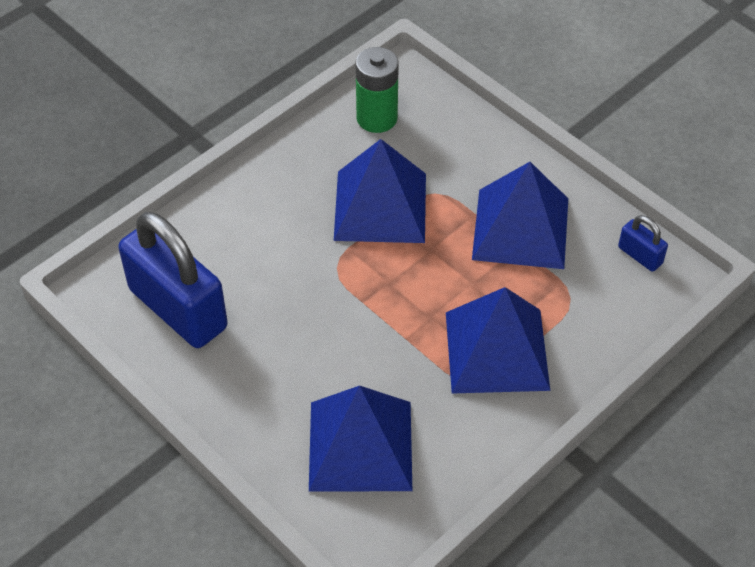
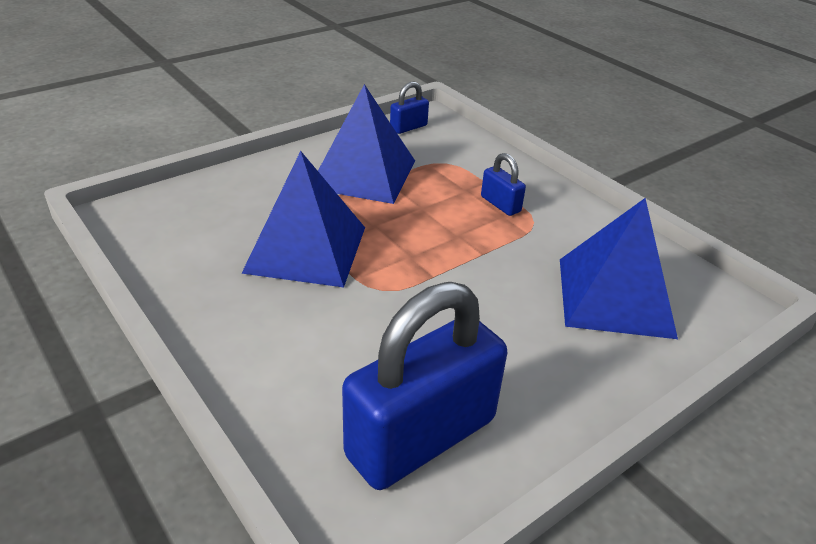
camera: 85 degrees left, 15 degrees down
green battery [356,47,399,133] -> none
blue pyramid [446,287,550,393] -> blue padlock [481,153,526,216]

